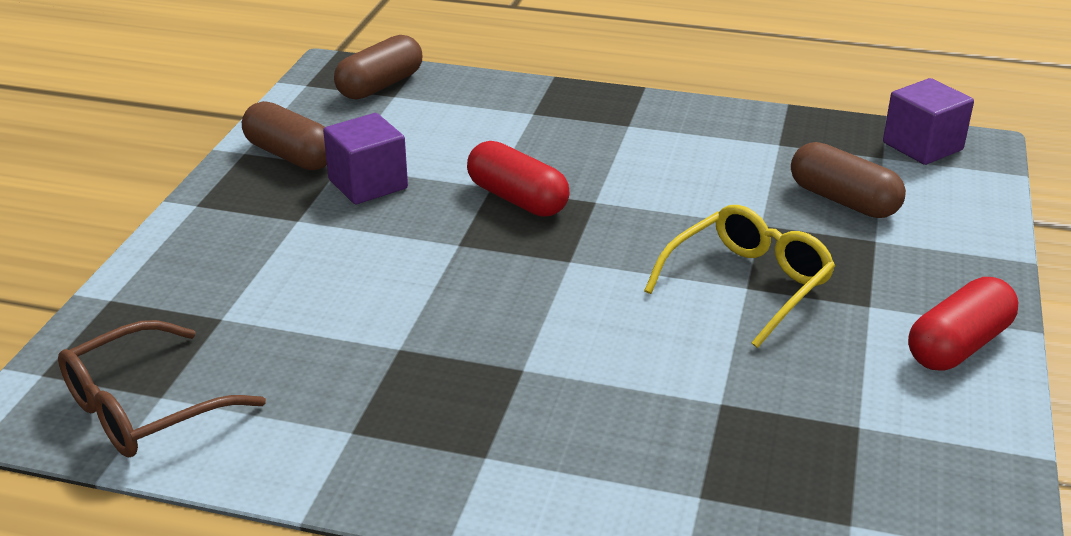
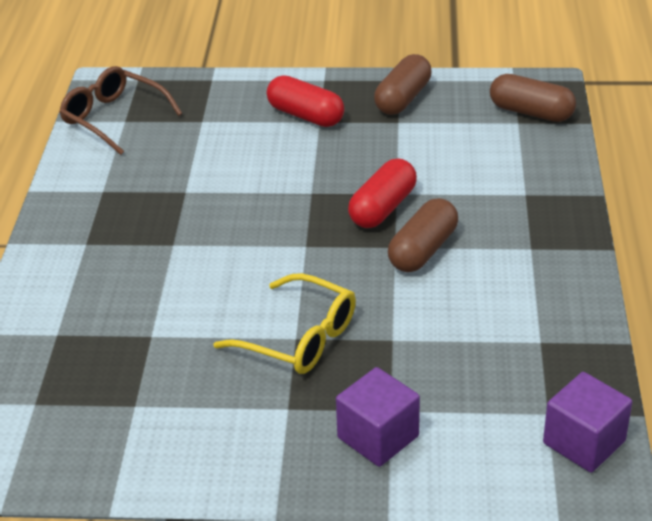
camera: 80 degrees right, 5 degrees up
purple cube [323,113,408,204] -> purple cube moved to [336,367,420,467]
brown capsule [791,142,906,218] -> brown capsule moved to [388,198,458,272]
red capsule [908,277,1018,371] -> red capsule moved to [267,76,345,127]

